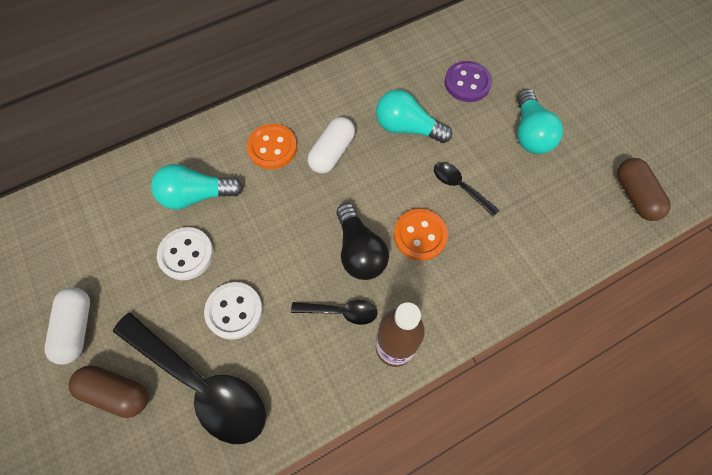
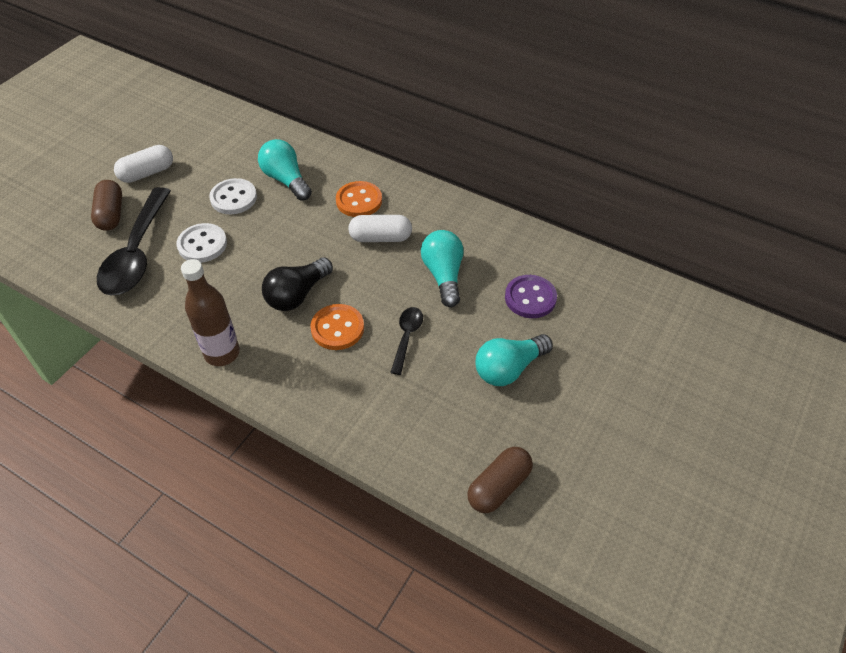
camera: 60 degrees right, 15 degrees down
black spoon [291,300,378,325] -> none

